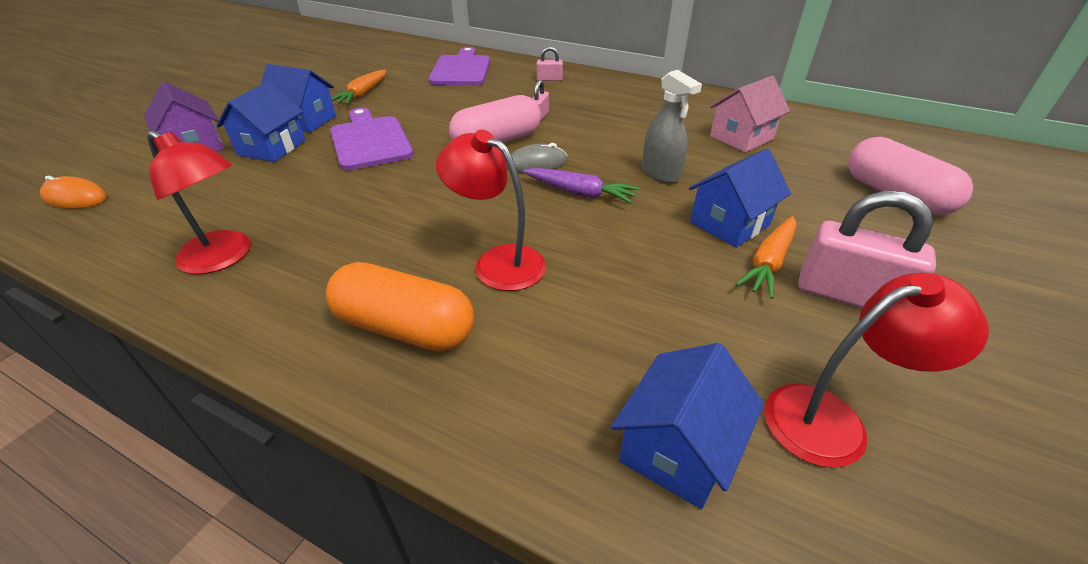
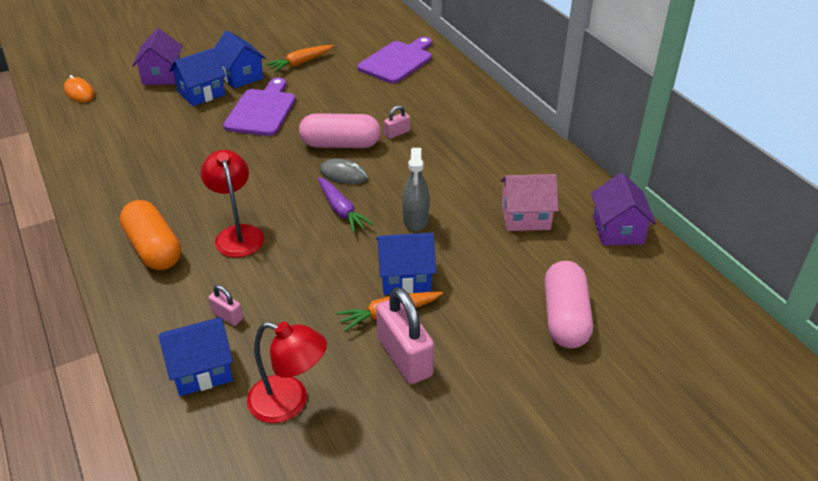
camera: 35 degrees right, 0 degrees up
red lamp [147,130,251,274] -> none
pink padlock [537,46,563,81] -> pink padlock moved to [208,285,243,326]
none -> purple house [591,173,656,245]

